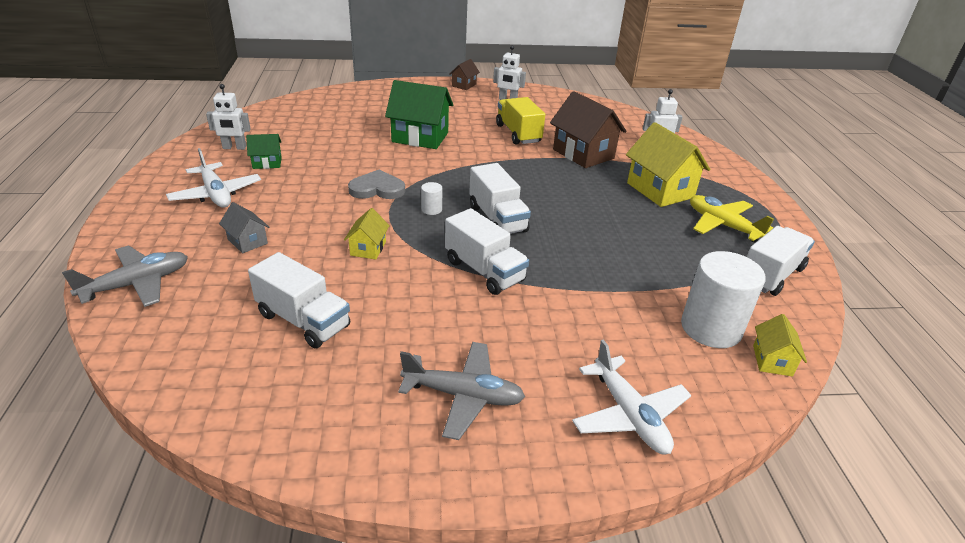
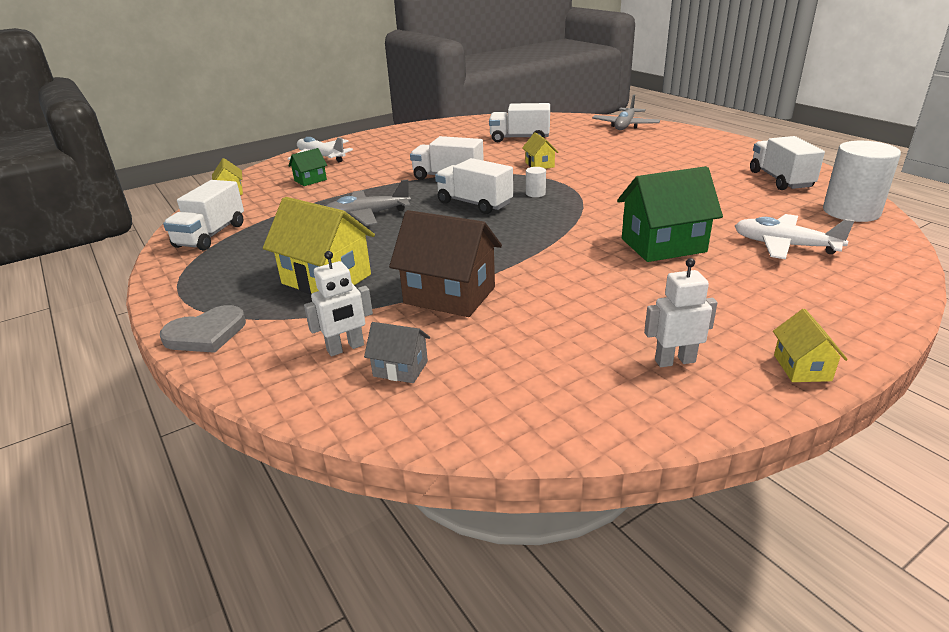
camera: 155 degrees right, 5 degrees down
white plane [166,148,261,208] -> white plane moved to [735,214,855,259]
white robot [206,84,251,150] -> white truck [750,136,825,190]
grey house [219,202,269,253] -> grey house moved to [364,322,430,383]
green house [246,134,282,169] -> green house moved to [288,148,327,186]
grey heart [348,170,405,199] -> grey heart moved to [160,305,246,353]
grey plane [398,342,525,440] -> grey plane moved to [326,179,411,226]
brown house [449,59,480,90] -> yellow house [773,309,848,382]
yellow truck [496,97,545,145] -> none
white cylinder [681,251,766,348] -> white cylinder moved to [823,141,901,222]
yellow plane [690,195,774,242] -> none

